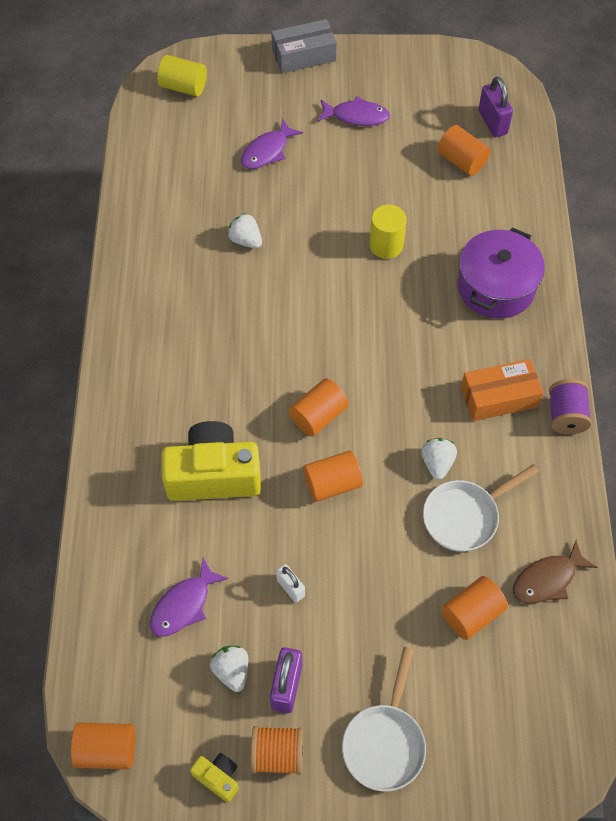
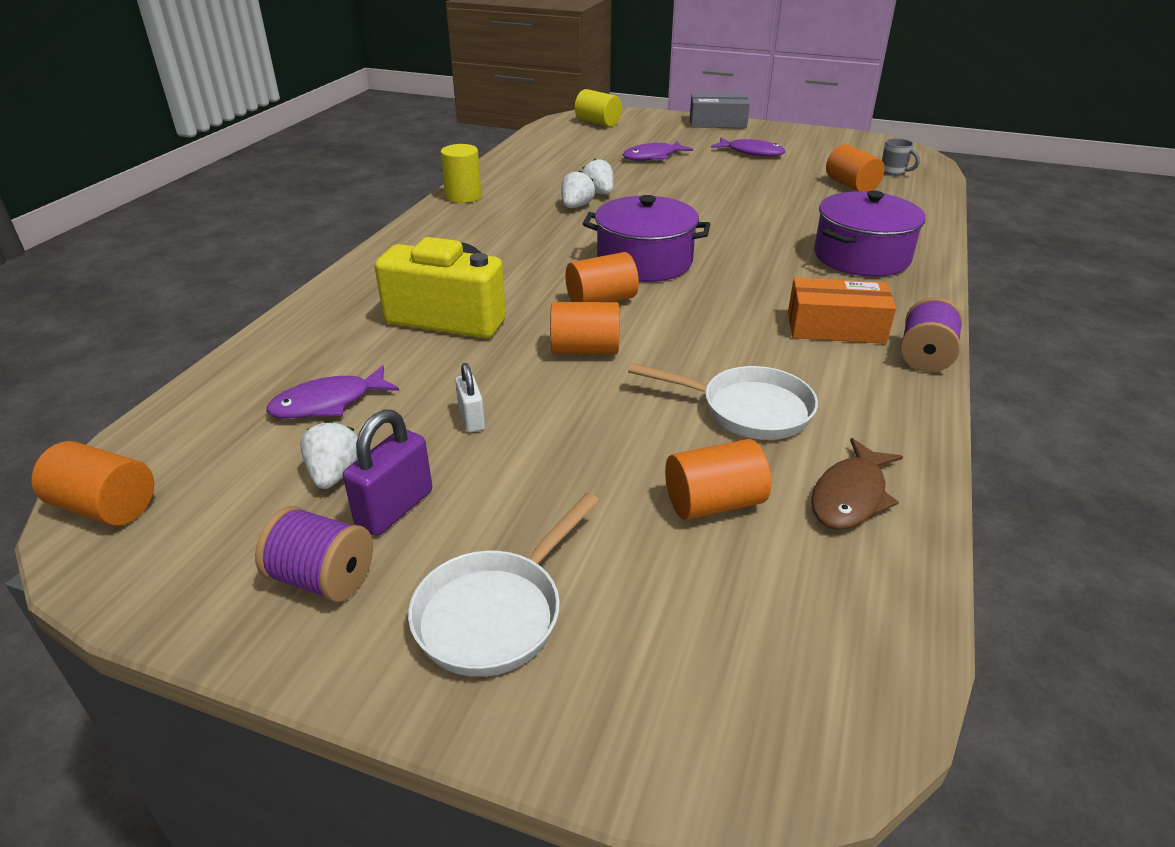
camera: 20 degrees right, 25 degrees down
yellow camera [190,753,239,802] -> none
orange spool [251,726,303,775] -> purple spool [255,506,373,602]
yellow cylinder [369,205,407,259] -> yellow cylinder moved to [440,144,482,203]
white strawberry [421,438,457,480] -> white strawberry moved to [561,170,595,208]
white pan [423,464,539,552] -> white pan turned 150 degrees counterclockwise [628,363,818,440]
purple padlock [478,77,513,137] -> grey mug [882,138,920,176]
brown fish [513,540,597,604] -> brown fish turned 45 degrees counterclockwise [811,438,903,530]
none -> purple pot [583,195,711,282]

